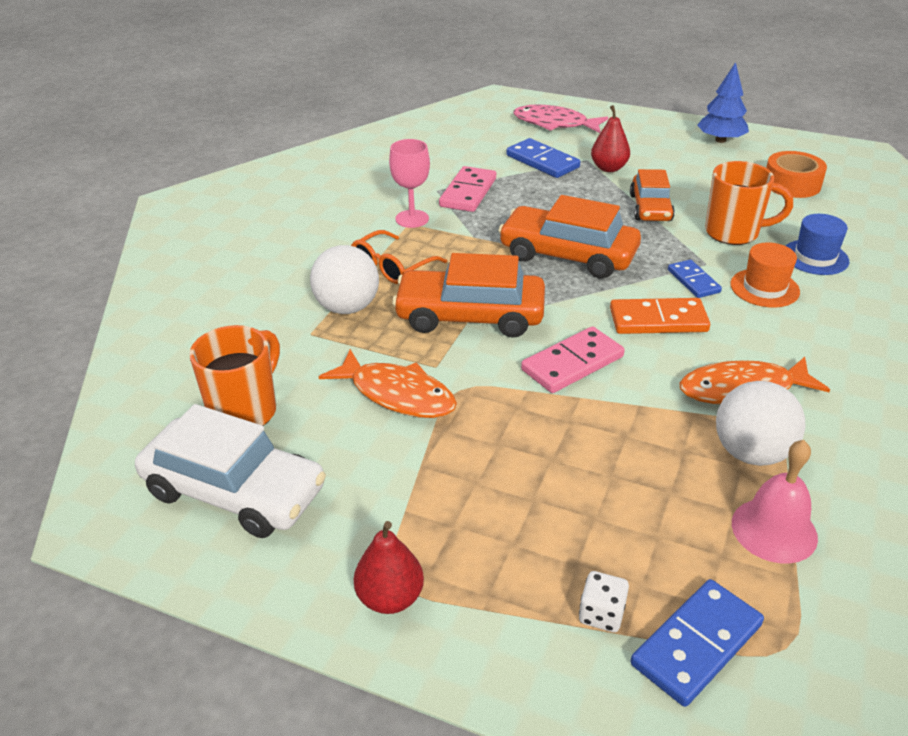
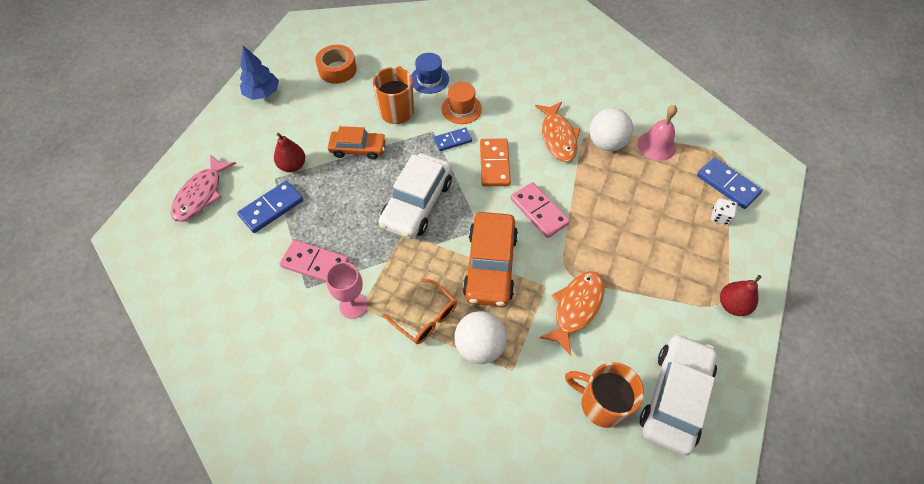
camera: 90 degrees left, 20 degrees up
orange car [498,195,641,279] -> white car [379,153,452,239]

